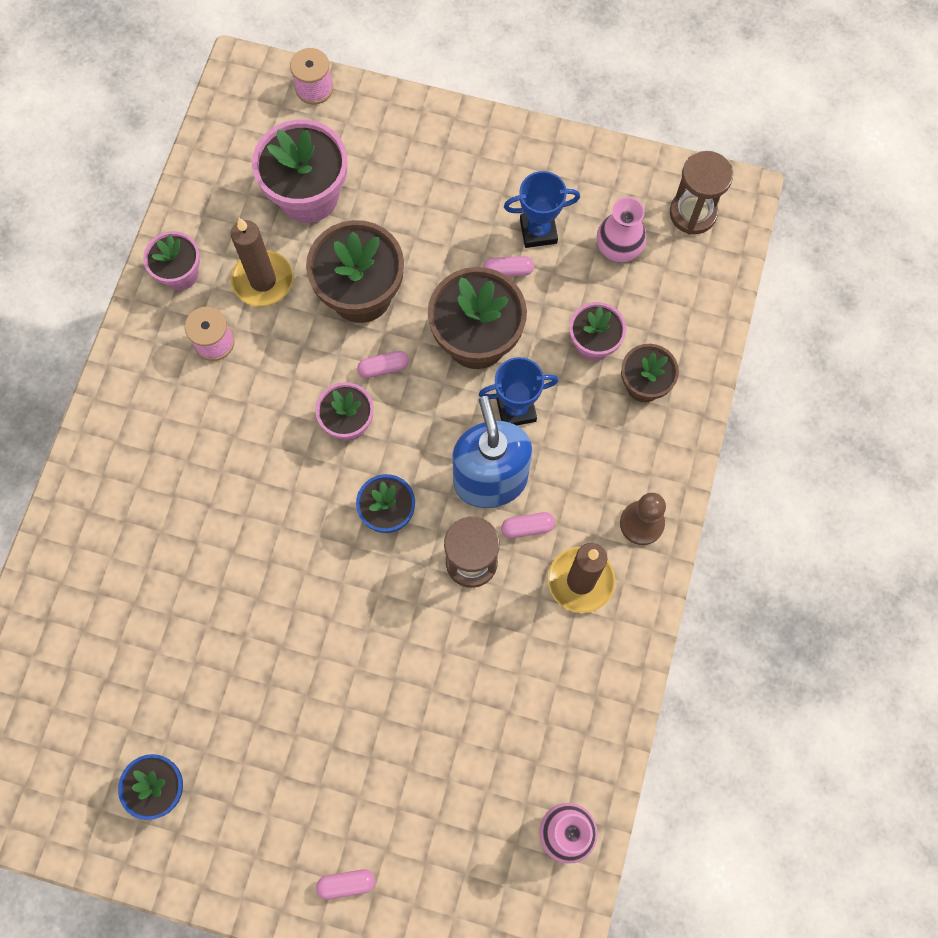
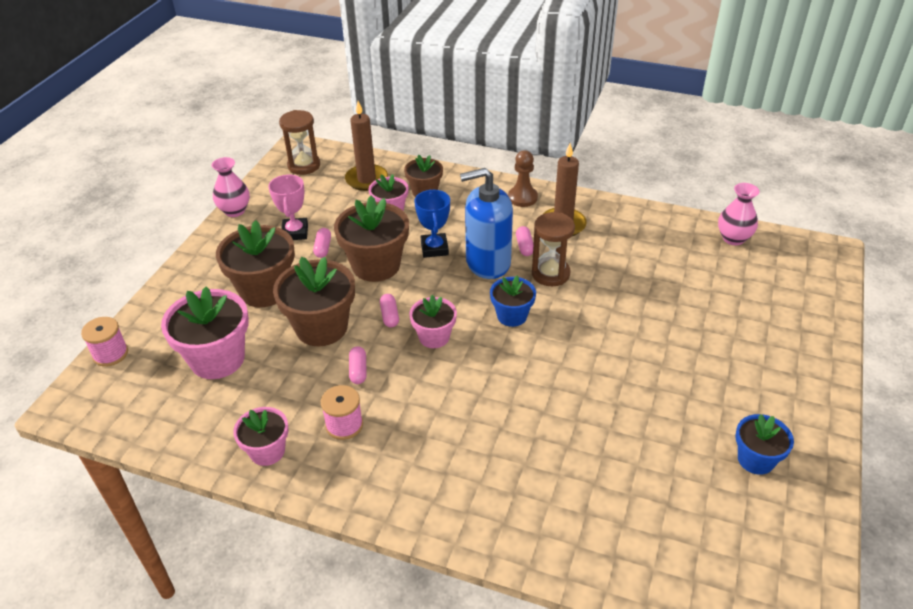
camera: 85 degrees left, 30 degrees down
brown candle [231,218,293,307] -> brown candle moved to [345,101,388,191]
pink capsule [316,869,375,900] -> pink capsule moved to [349,346,367,384]
blue trophy [504,171,580,248] -> pink trophy [268,174,308,240]
pink vase [597,197,647,263] -> pink vase moved to [212,157,250,217]
none -> brown flower pot [216,220,295,307]

